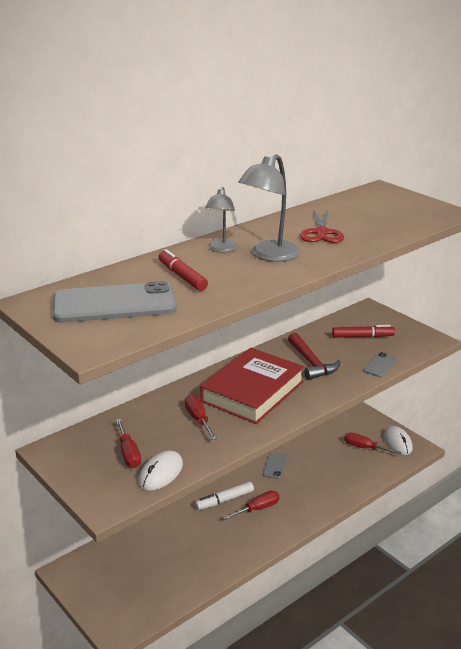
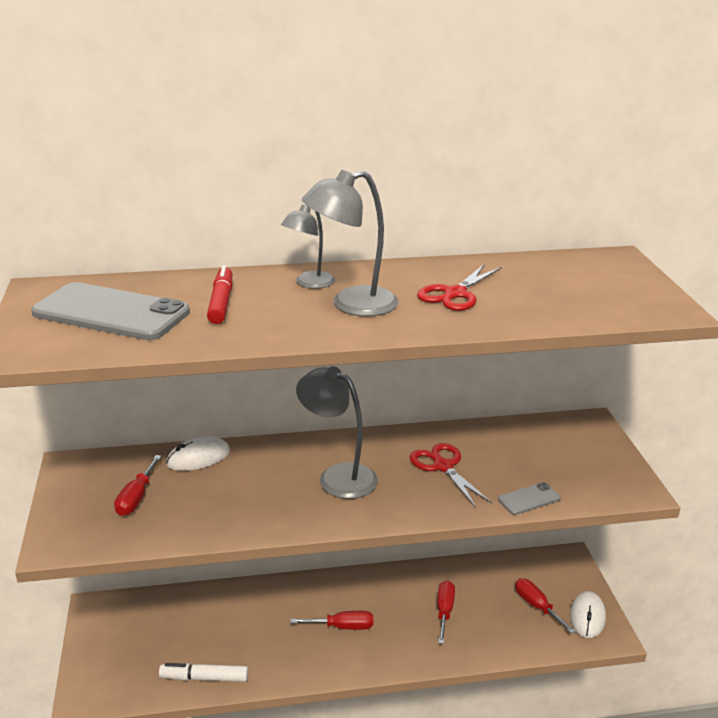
camera: 30 degrees right, 0 degrees up
white mouse [139,451,183,491] -> white mouse moved to [166,436,230,471]
red screwdriver [185,395,217,440] -> red screwdriver moved to [437,580,455,644]
white marker [195,482,254,510] -> white marker moved to [159,663,248,682]
red book [200,348,305,424] -> grey lamp [296,366,378,499]
grey phone [263,452,288,479] -> none
red hammer [288,333,341,380] -> red scissors [410,443,492,508]
red marker [332,325,395,338] -> none

